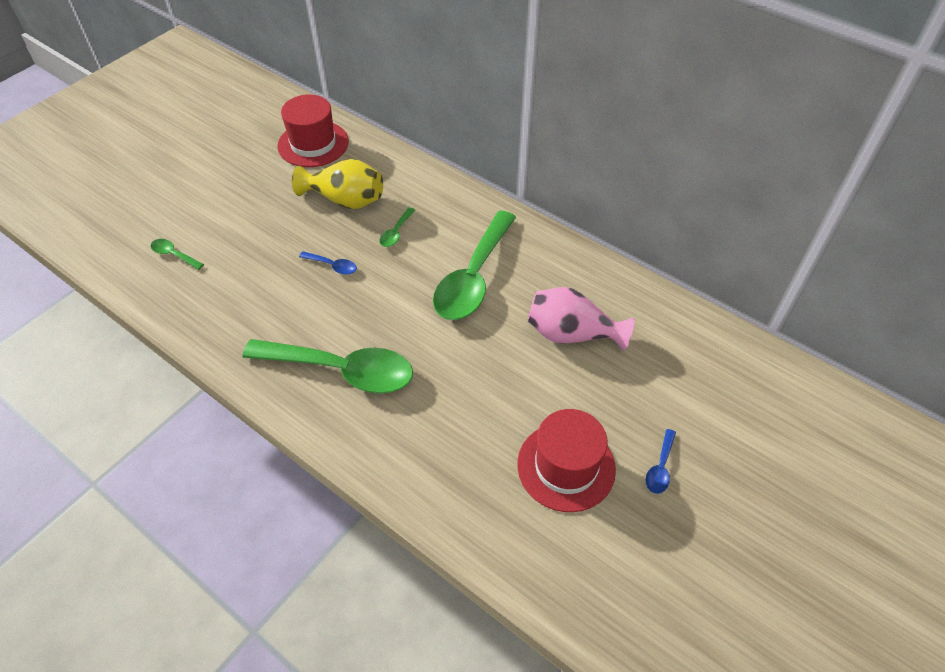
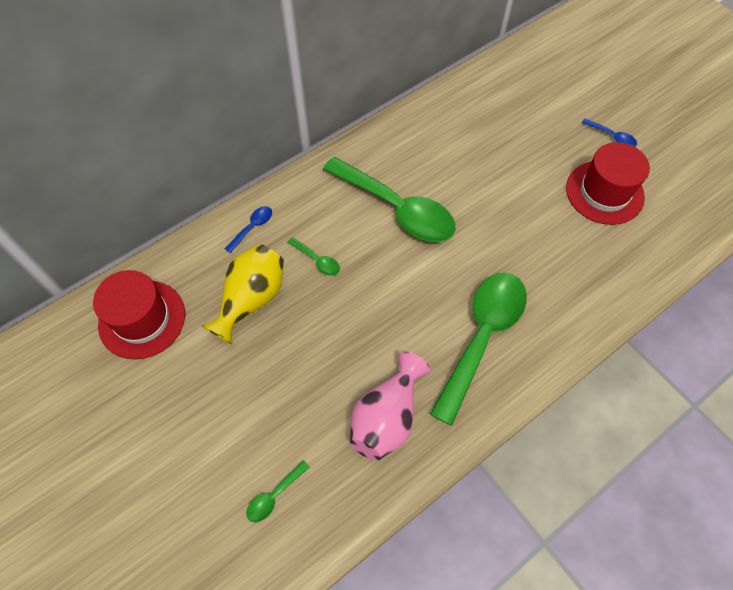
camera: 75 degrees left, 10 degrees up
blue spoon [299,251,357,275] -> blue spoon moved to [225,206,272,253]
pink vase [528,287,635,351] -> pink vase moved to [350,352,430,461]

